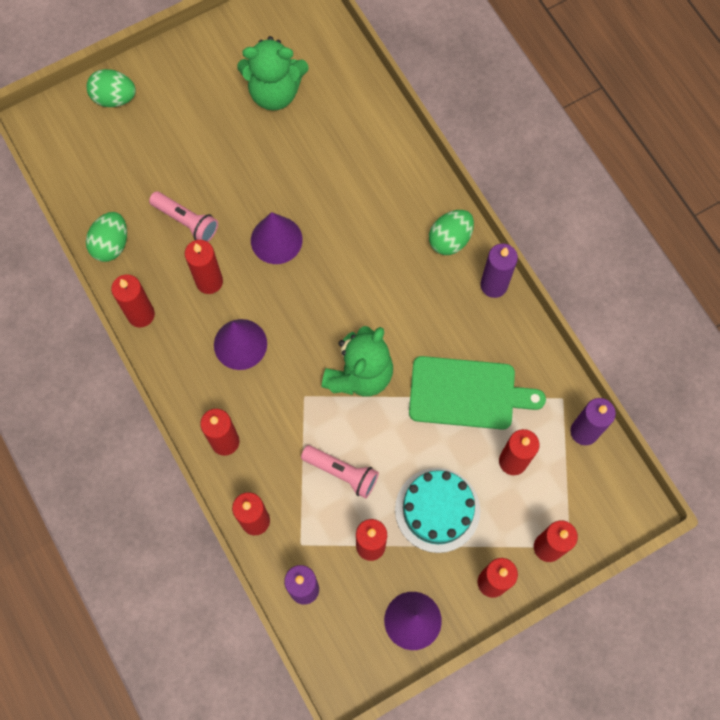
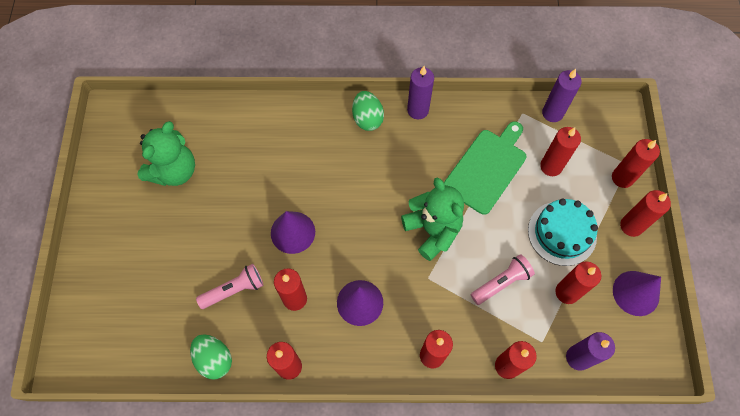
camera: 60 degrees left, 5 degrees down
green egg [86,69,136,107] -> none

